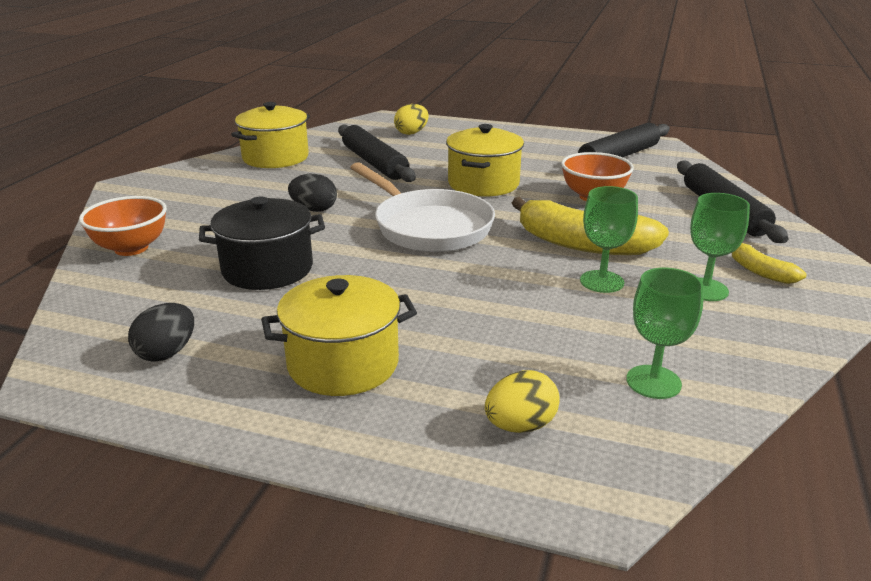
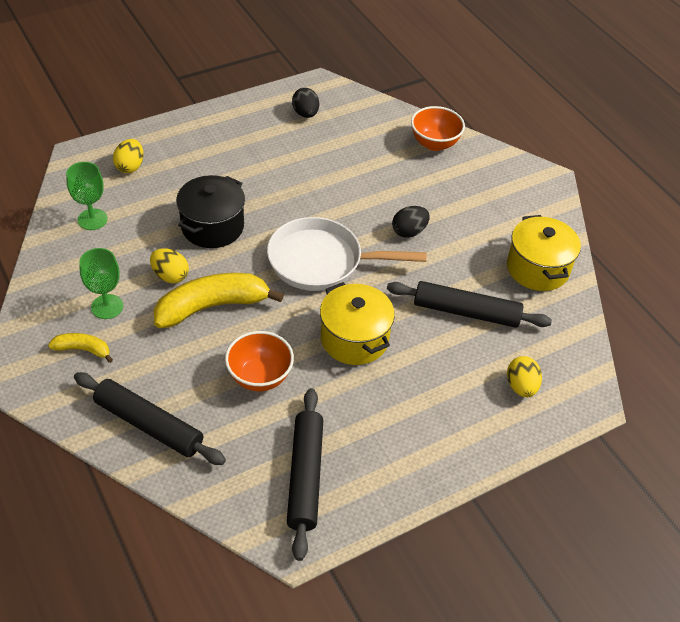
camera: 130 degrees right, 20 degrees up
black pot [199,196,325,290] -> black pot moved to [176,175,245,248]
yellow pot [261,275,417,396] -> none
green goblet [580,186,638,293] -> yellow egg [150,249,189,283]

